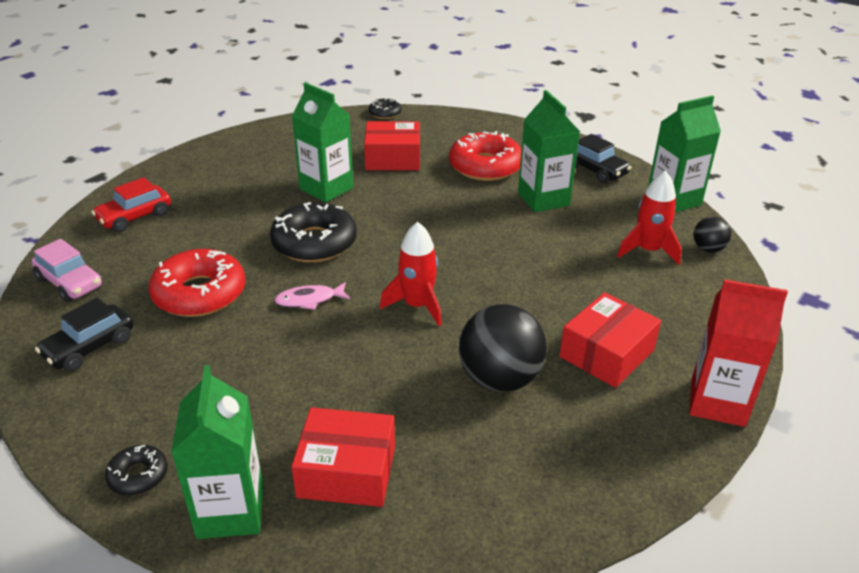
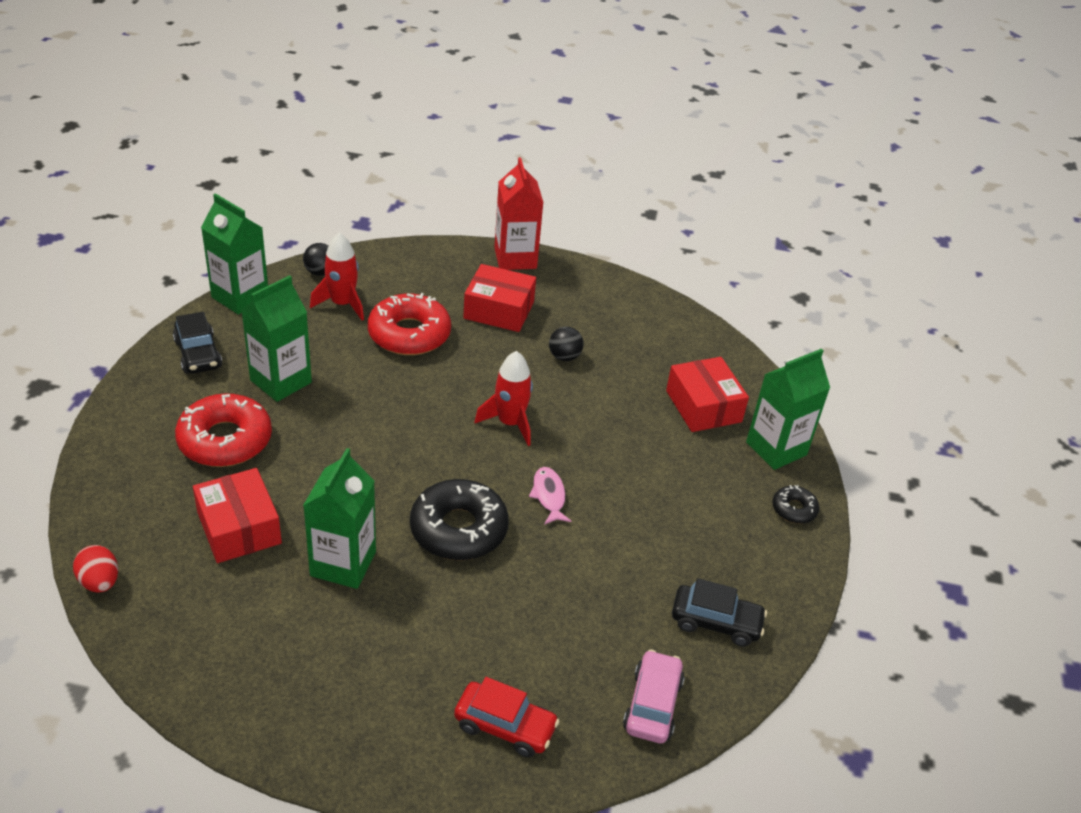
camera: 120 degrees left, 5 degrees up
red donut [149,249,246,317] -> red donut moved to [368,293,451,355]
pink fish [274,282,350,310] -> pink fish turned 150 degrees counterclockwise [529,467,571,525]
black donut [369,98,402,119] -> red egg [73,545,118,593]
black ball [459,304,547,392] -> black ball [549,326,584,361], size x0.51
black car [575,134,631,183] -> black car turned 135 degrees clockwise [173,312,222,374]

